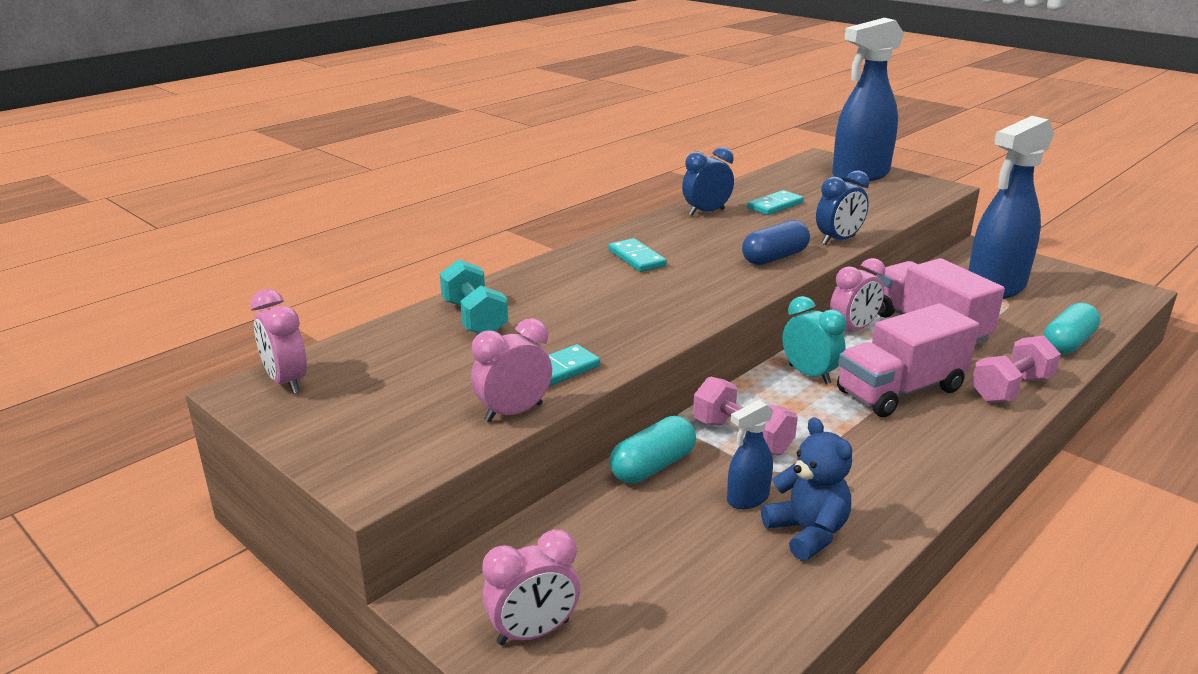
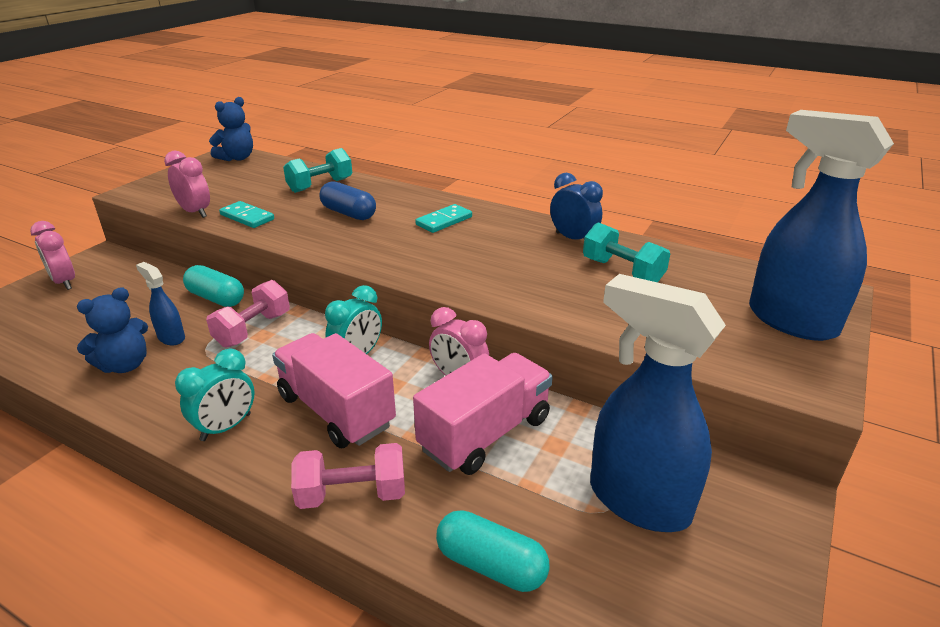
camera: 75 degrees right, 5 degrees up
pink clock [250,289,307,394] -> blue teddy bear [209,97,253,161]
blue capsule [742,220,810,265] -> blue capsule moved to [319,181,376,220]
turquoise domino [747,190,804,215] -> turquoise dumbbell [583,222,670,282]
blue clock [816,170,869,245] -> none
pink dumbbell [971,336,1061,402] -> pink dumbbell turned 45 degrees counterclockwise [291,443,405,509]
none -> turquoise clock [175,349,255,441]

